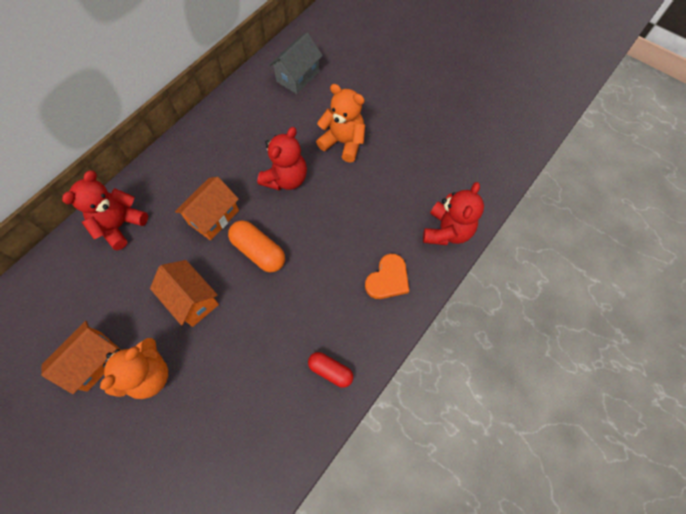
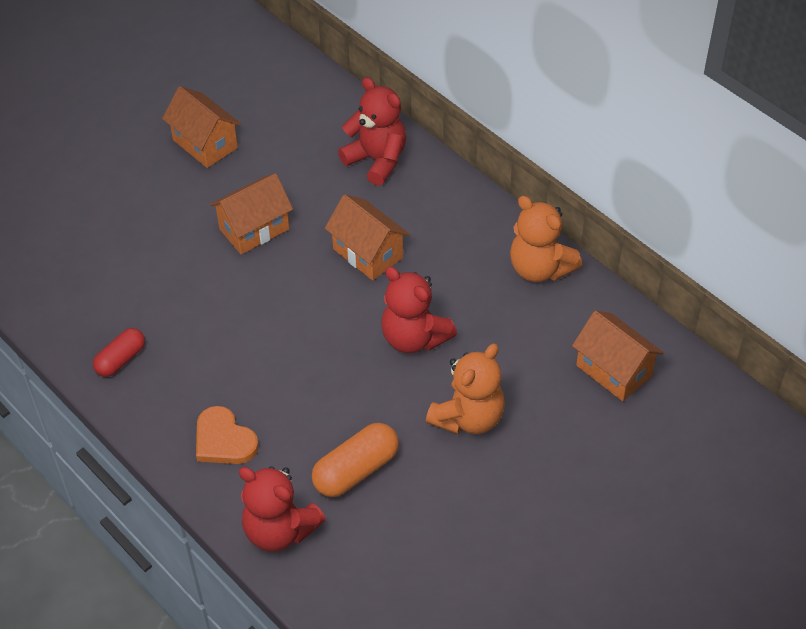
camera: 100 degrees right, 15 degrees down
orange teddy bear [100,338,168,399] -> orange teddy bear moved to [510,196,582,282]
orange capsule [228,220,285,272] -> orange capsule moved to [312,423,399,497]
grey house [269,33,323,94] -> orange house [572,310,664,401]

